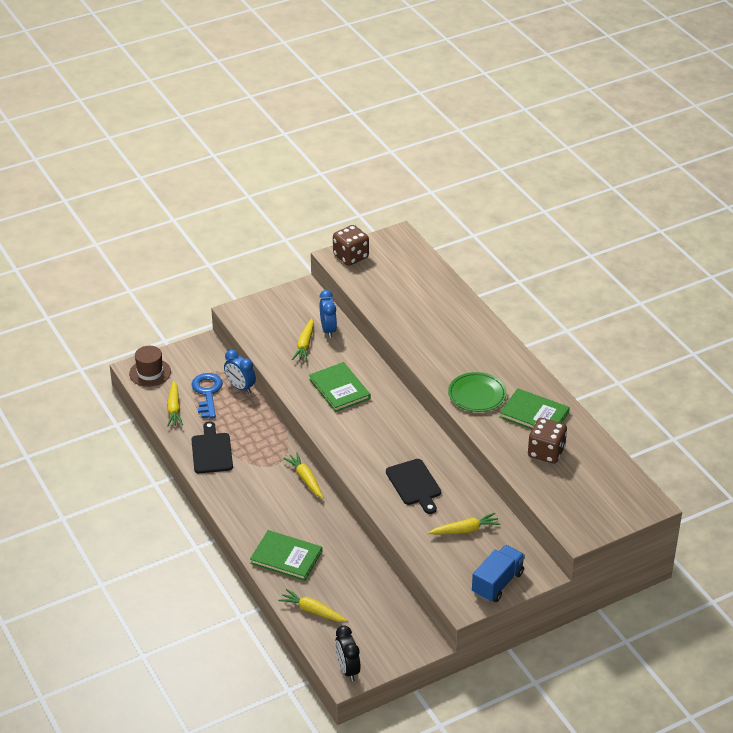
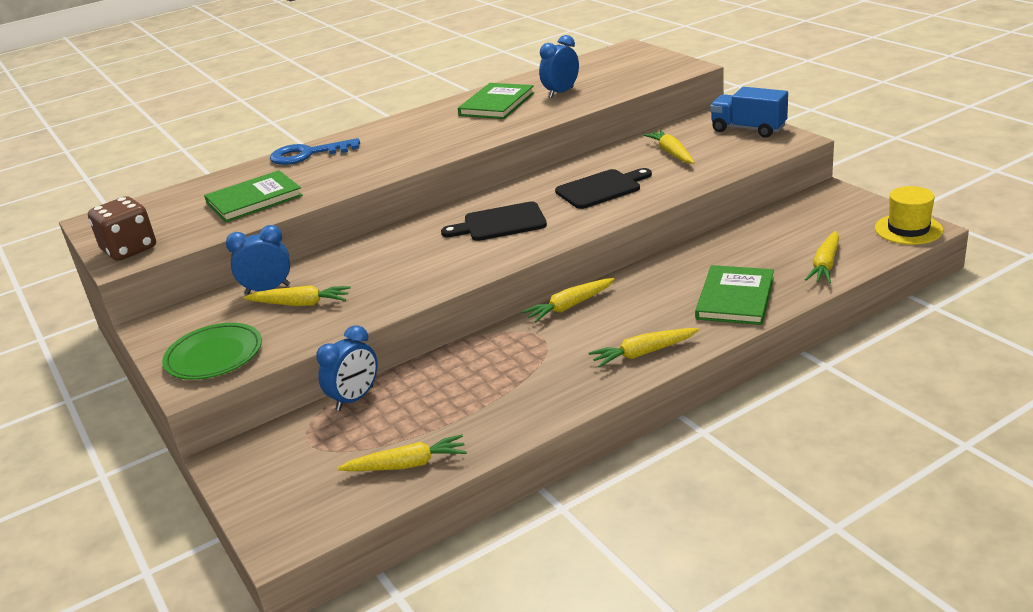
camera: 90 degrees left, 10 degrees down
brown hat [129,346,171,387] -> none
black cutting board [191,421,233,473] -> black cutting board moved to [441,201,547,241]
blue key [192,373,223,418] -> blue key moved to [270,138,360,165]
green book [309,362,371,412] -> green book moved to [204,170,303,222]
black clock [335,626,361,681] -> yellow hat [875,186,943,245]
green plate [448,372,507,412] -> green plate moved to [162,323,262,380]
brown dice [528,418,567,464] -> blue clock [539,35,579,98]
none -> yellow carrot [589,328,699,368]

